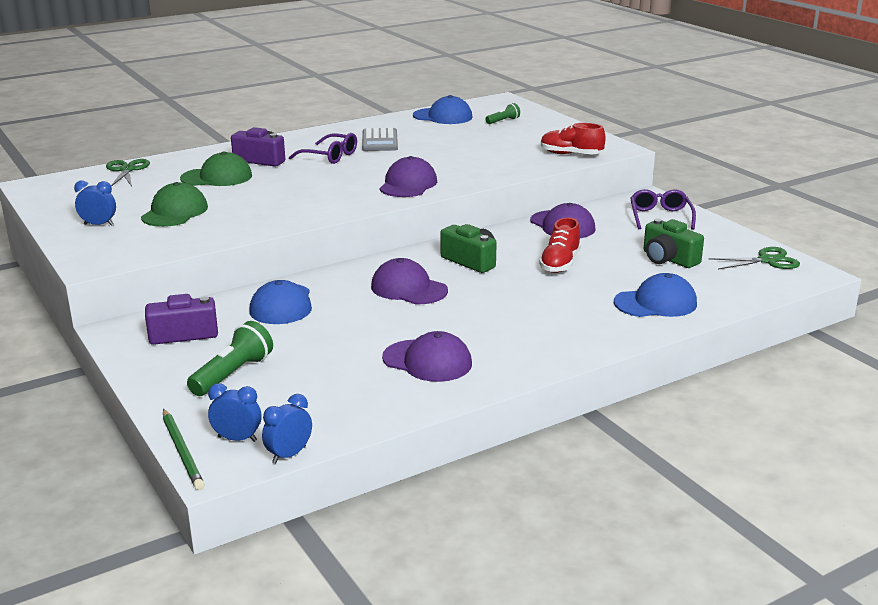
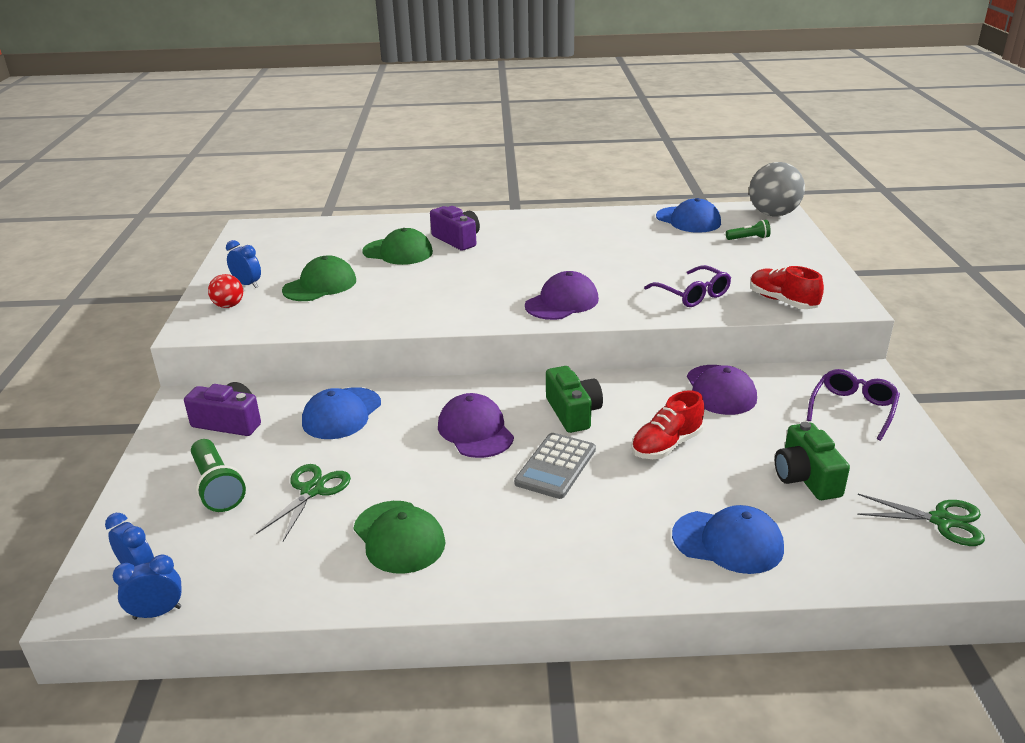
camera: 30 degrees right, 5 degrees up
green scissors [106,159,150,187] -> green scissors moved to [256,464,351,541]
green pencil [163,409,205,490] -> none
green flashlight [187,321,273,396] -> green flashlight turned 90 degrees clockwise [191,439,246,512]
purple glasses [289,133,357,164] -> purple glasses moved to [644,265,731,307]
grey calculator [362,128,398,151] -> grey calculator moved to [514,433,596,499]
purple cap [382,331,472,382] -> green cap [354,501,446,574]
none -> red ball [208,274,243,308]
none -> grey ball [749,162,805,216]

